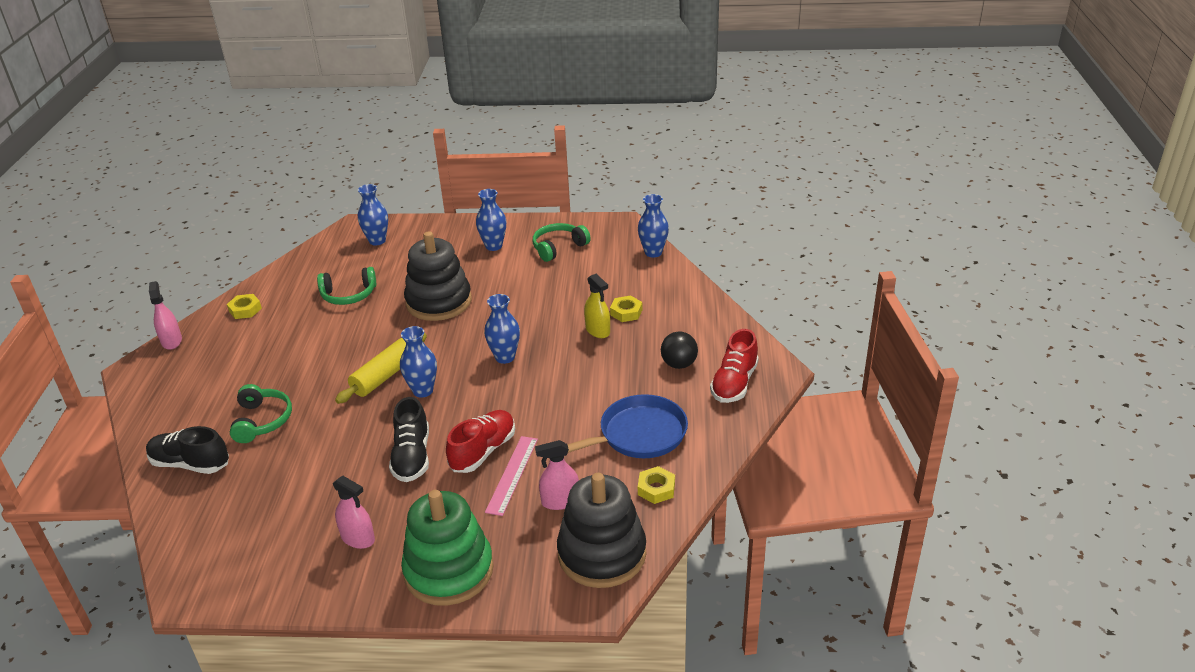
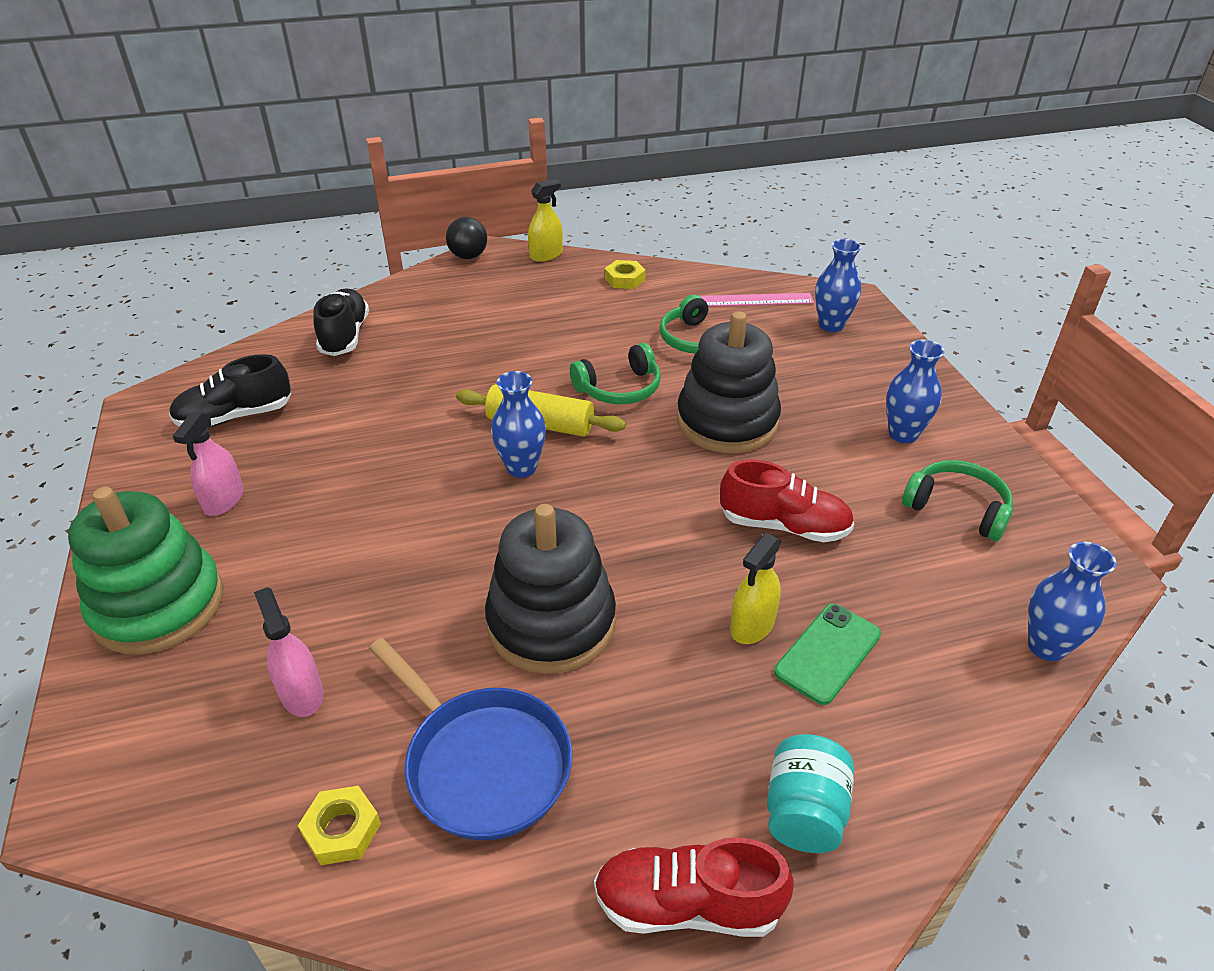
camera: 70 degrees right, 5 degrees up
pink spray bottle [149,281,182,350] -> yellow spray bottle [528,179,563,262]
green headphones [230,384,292,443] -> green headphones moved to [570,343,661,404]
black shoe [389,397,429,482] -> black shoe moved to [169,354,291,427]
red shoe [446,410,515,473] -> red shoe moved to [720,459,854,542]
blue vase [484,294,520,364] -> none
pink ruler [485,436,538,516] -> pink ruler moved to [700,293,814,307]
black stacking toy [557,473,646,588] -> black stacking toy moved to [485,504,616,674]
yellow nut [610,295,642,322] -> green phone [774,604,881,705]
black ball [661,332,698,369] -> black ball moved to [446,217,487,259]
none -> turquoise jar [767,734,854,853]

